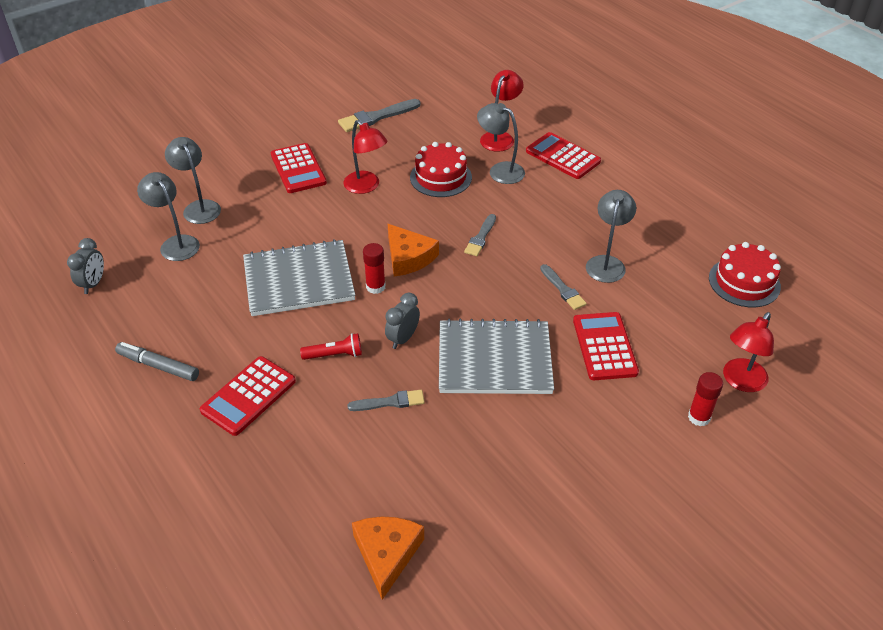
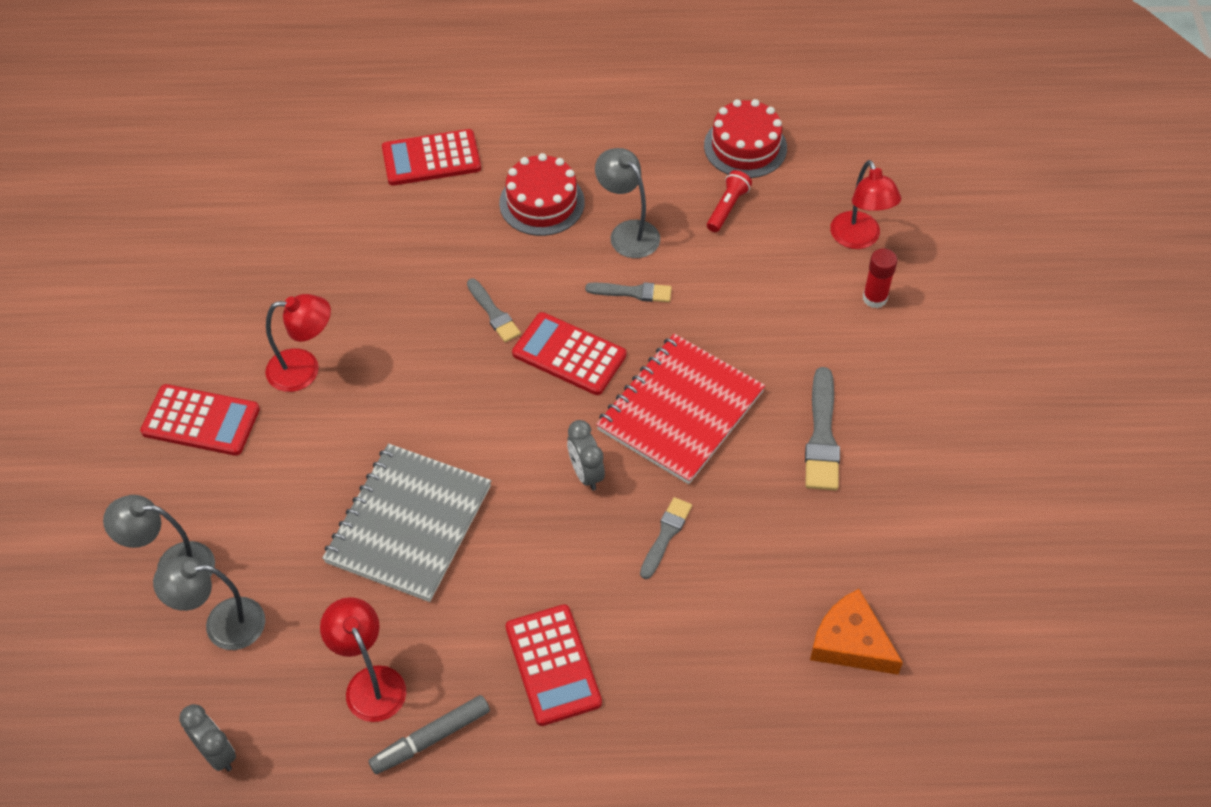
camera: 55 degrees left, 10 degrees up
red flashlight [300,333,362,360] -> red flashlight moved to [707,170,752,232]
grey brush [338,99,421,132] -> grey brush moved to [805,367,840,490]
red glue stick [363,243,386,294] -> none
orange cheese [388,224,439,276] -> none
red cake [410,142,472,197] -> red cake moved to [499,153,585,236]
grey notebook [439,319,554,394] -> red notebook [596,334,765,484]
grey lamp [477,103,525,184] -> none
red lamp [480,70,524,152] -> red lamp moved to [320,597,406,722]
red calculator [573,312,639,380] -> red calculator moved to [512,312,626,395]

